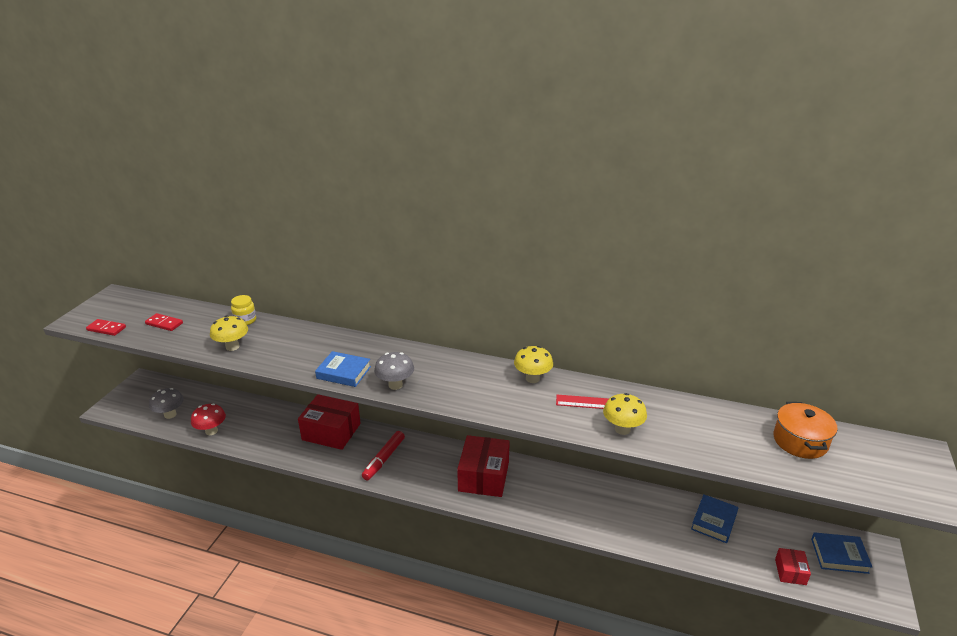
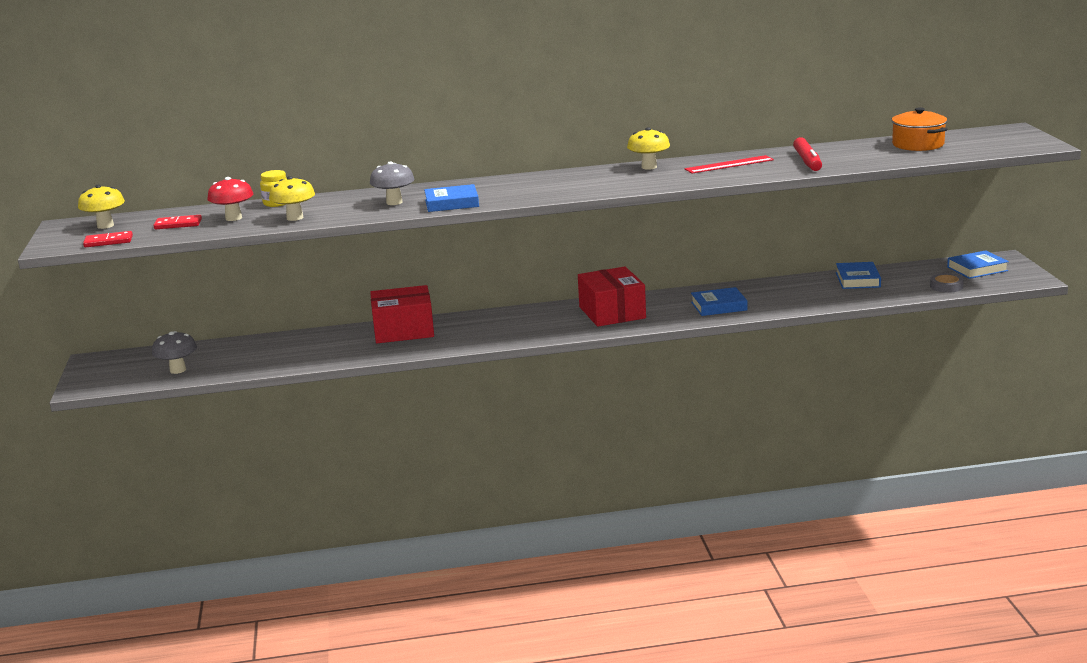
camera: 25 degrees left, 10 degrees down
red mushroom [191,404,226,435] -> red mushroom moved to [207,177,253,221]
red marker [362,431,405,480] -> red marker moved to [793,137,822,171]
grey mushroom [374,352,414,390] -> grey mushroom moved to [370,161,414,205]
yellow mushroom [603,393,647,435] -> yellow mushroom moved to [78,185,125,229]
red box [775,548,811,585] -> grey tape [930,273,964,293]
none -> blue book [691,287,747,316]

